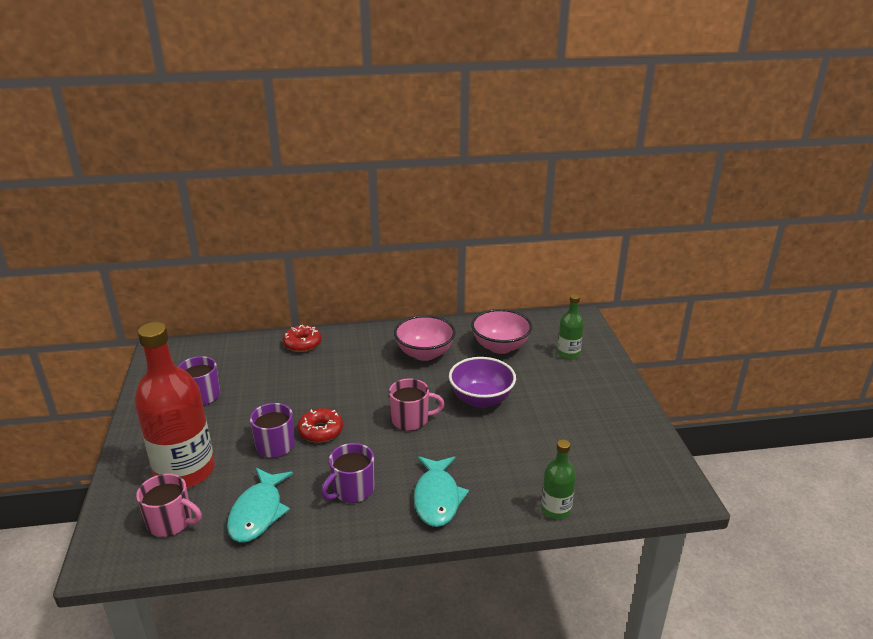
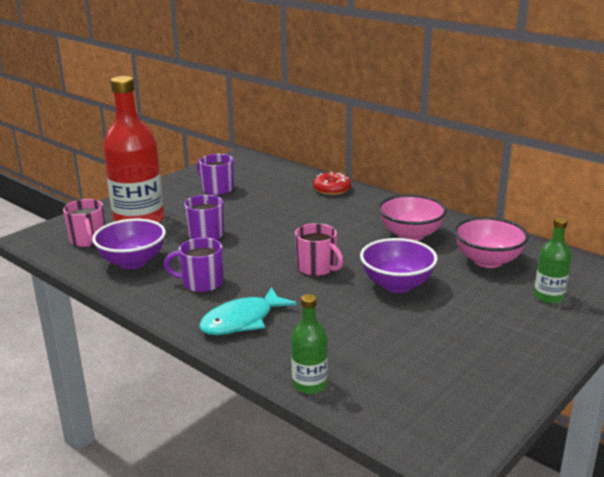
camera: 50 degrees right, 5 degrees down
turquoise fish [227,468,293,543] -> purple bowl [92,219,166,269]
red donut [297,408,343,443] -> none

